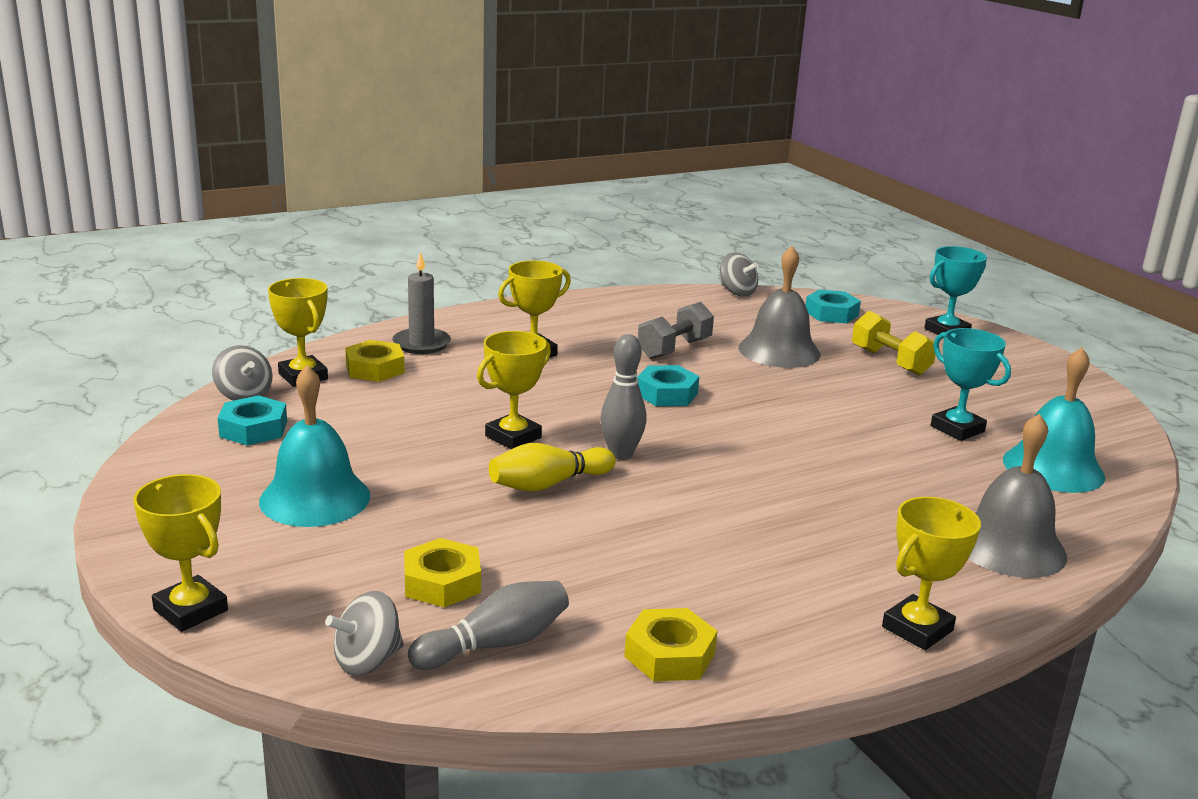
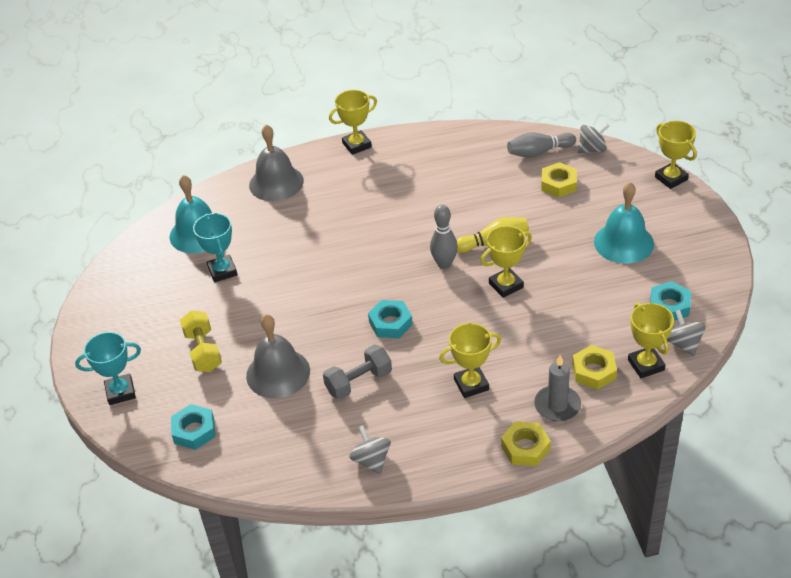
camera: 160 degrees left, 20 degrees up
yellow nut [624,608,717,681] -> yellow nut moved to [501,421,551,466]
grey spinning top [720,252,759,297] -> grey spinning top moved to [349,425,391,474]

